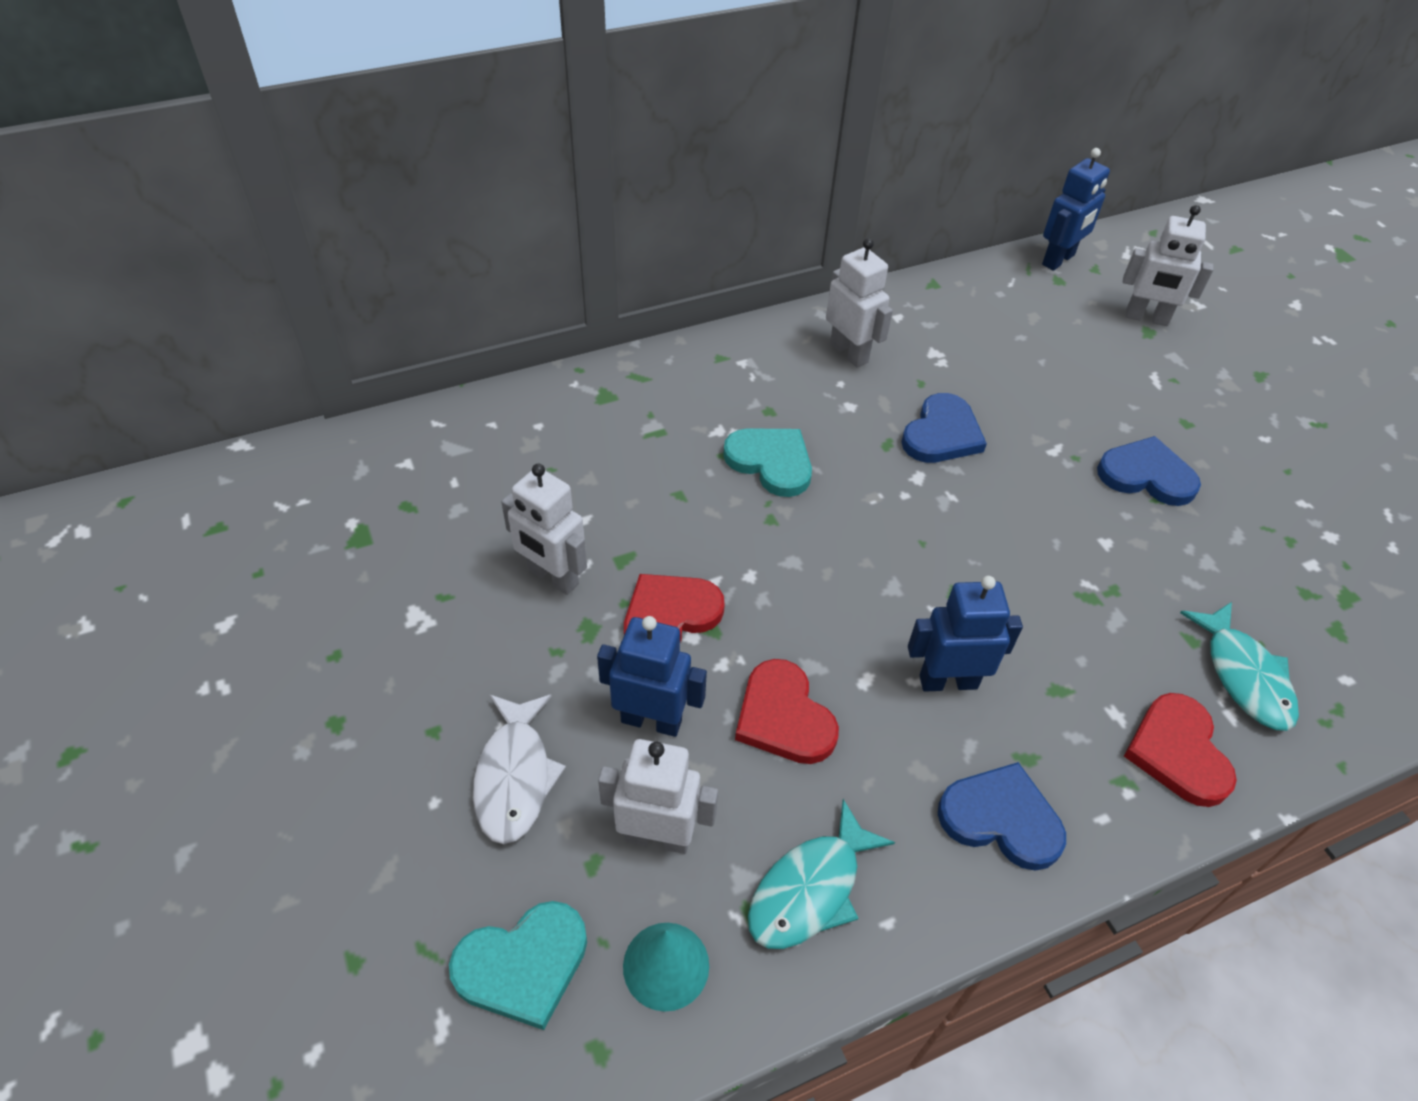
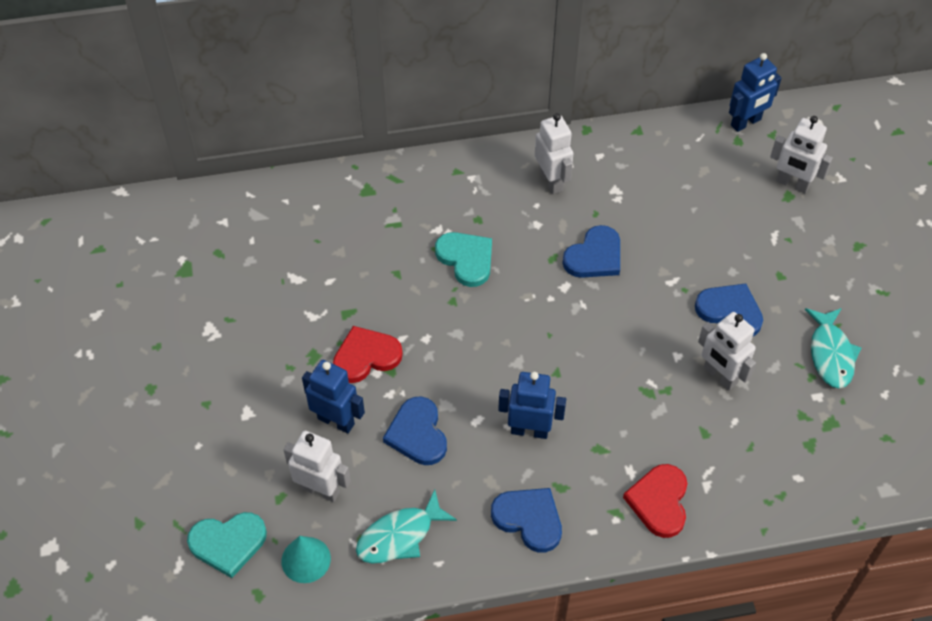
camera: 15 degrees right, 5 degrees up
white fish [473,694,566,844] -> none
white robot [501,464,587,595] -> white robot moved to [698,312,756,390]
red heart [735,659,839,764] -> blue heart [383,396,447,465]
turquoise fish [1180,602,1299,731] -> turquoise fish moved to [805,308,861,389]

